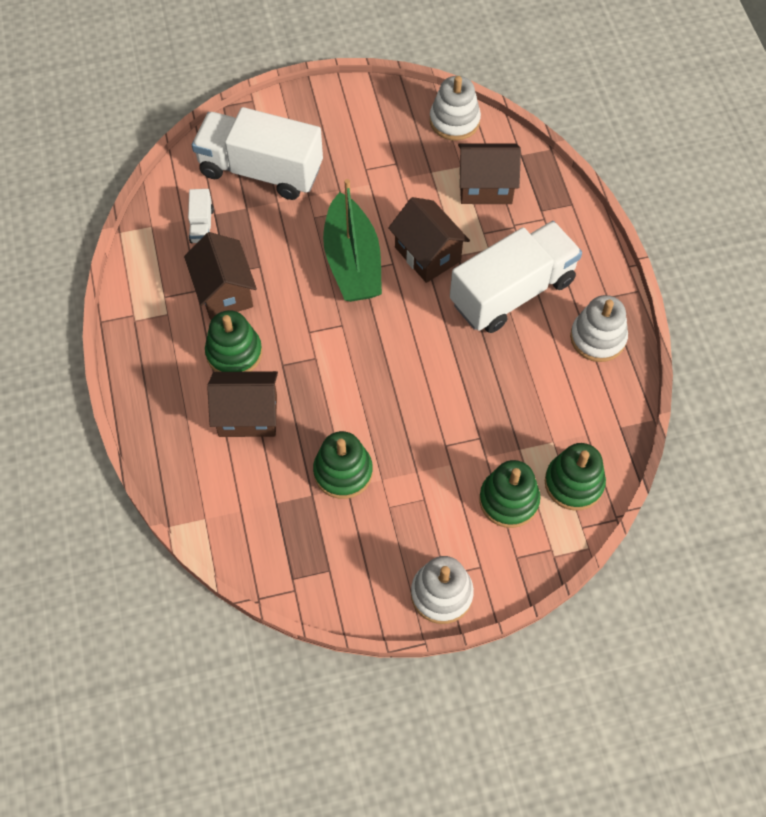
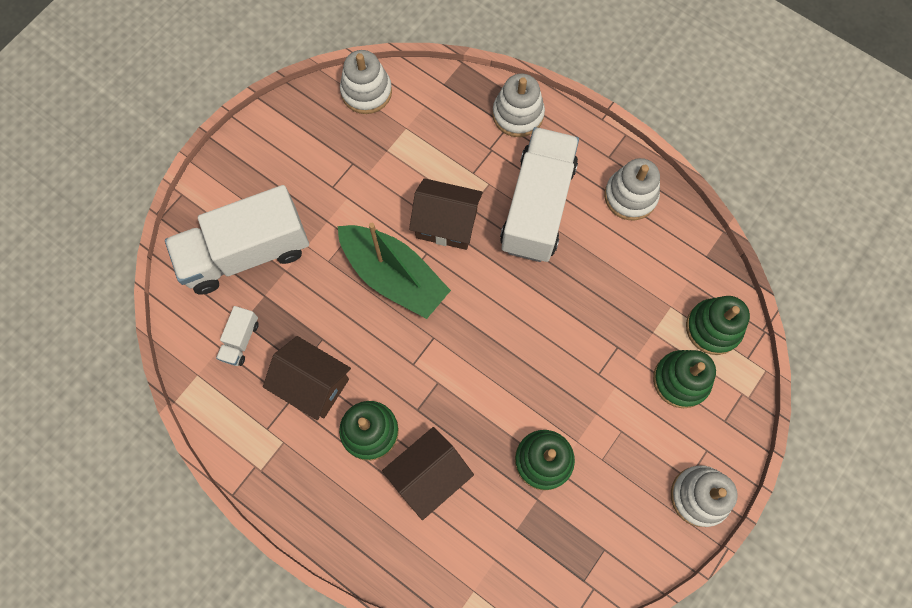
camera: 40 degrees left, 10 degrees up
white truck [188,189,214,243] -> white truck turned 60 degrees clockwise [216,306,259,366]
brown house [458,143,521,204] -> none
none -> white stacking toy [492,73,545,137]

